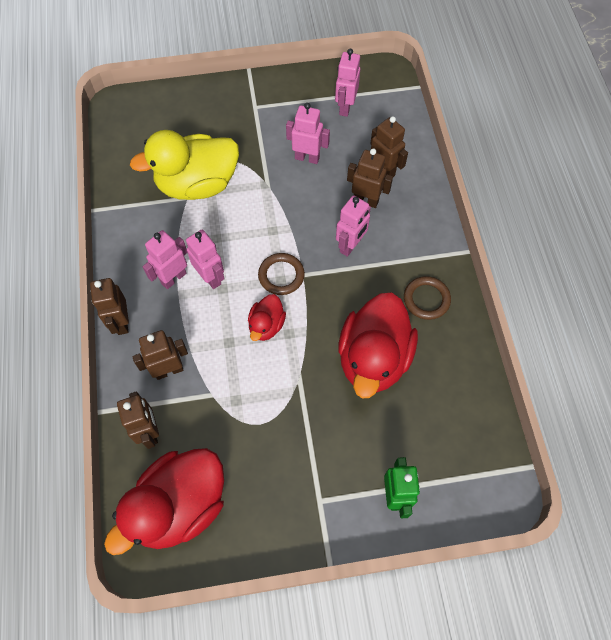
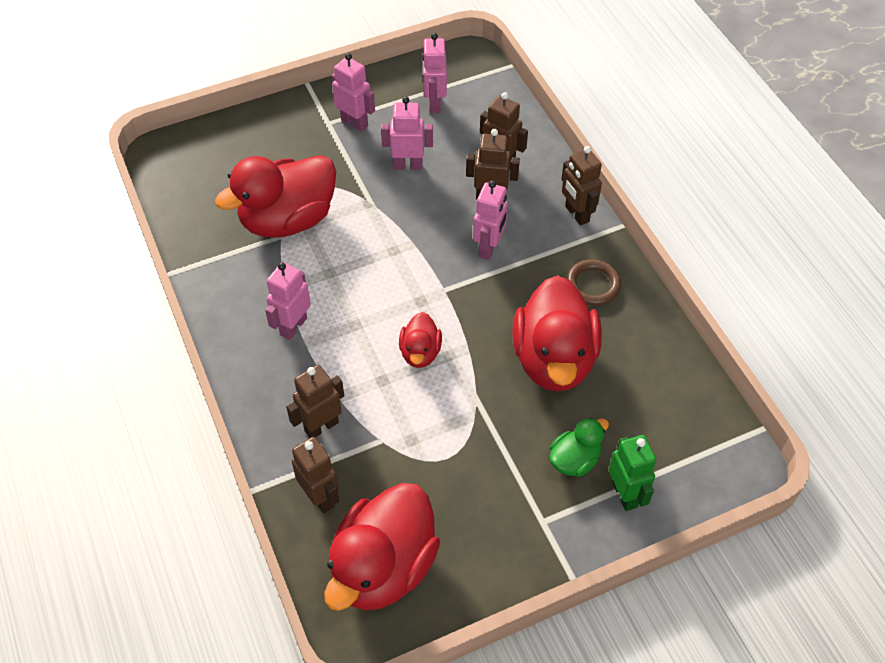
camera: 15 degrees left, 10 degrees down
brown robot [90,278,129,335] -> brown robot moved to [561,146,602,226]
yellow duck [130,130,239,200] -> red duck [215,155,336,238]
pink robot [186,230,225,289] -> pink robot moved to [332,53,375,132]
brown ring [258,253,305,295] -> none
none -> green duck [550,418,609,477]

